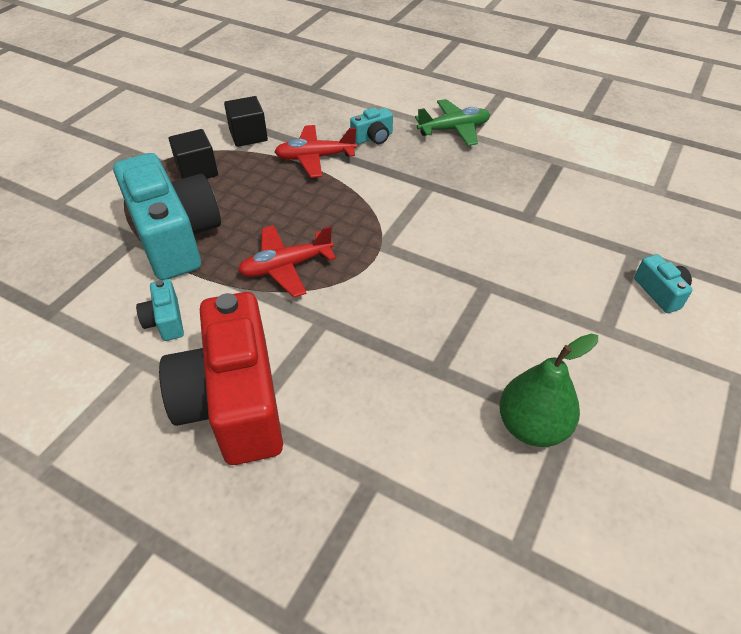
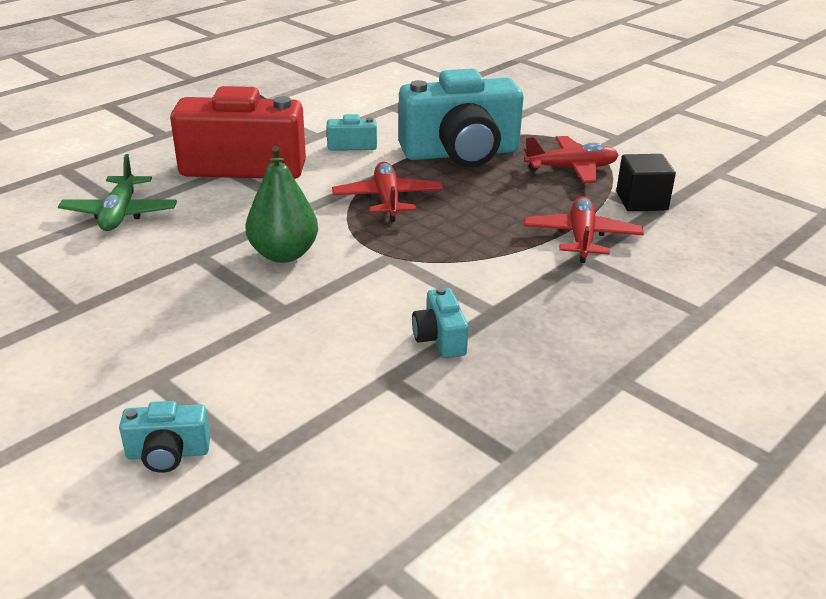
camera: 105 degrees right, 15 degrees down
black cube [169,129,218,179] -> red plane [524,136,619,183]
turquoise camera [350,107,393,144] -> turquoise camera moved to [412,287,468,358]
green plane [415,99,490,146] -> green plane moved to [58,154,177,231]
green pear [499,333,598,447] -> green pear moved to [246,146,318,263]

